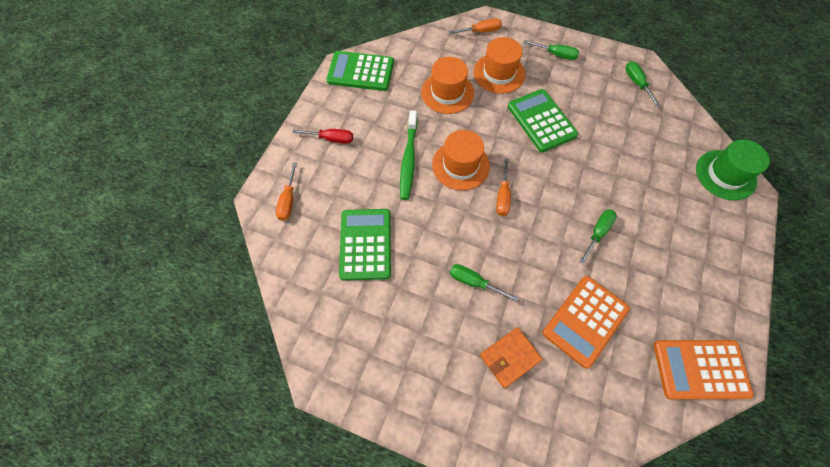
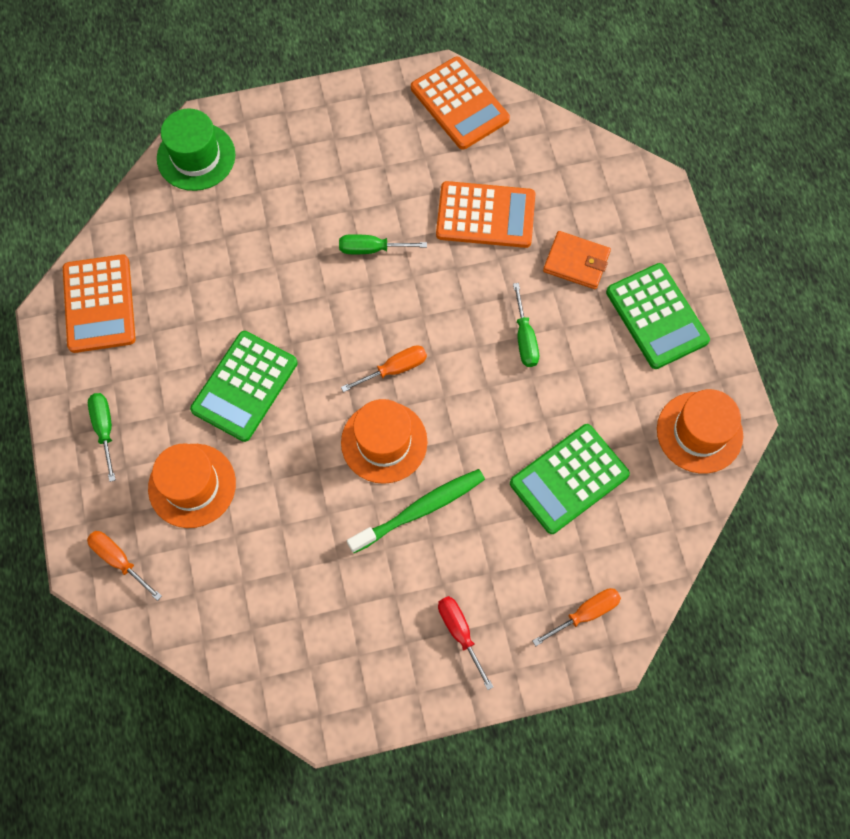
camera: 125 degrees left, 5 degrees up
green calculator [326,51,394,91] -> green calculator moved to [606,263,710,369]
orange hat [421,57,474,114] -> orange hat moved to [657,389,743,473]
green screwdriver [625,61,660,107] -> orange calculator [63,254,136,353]

